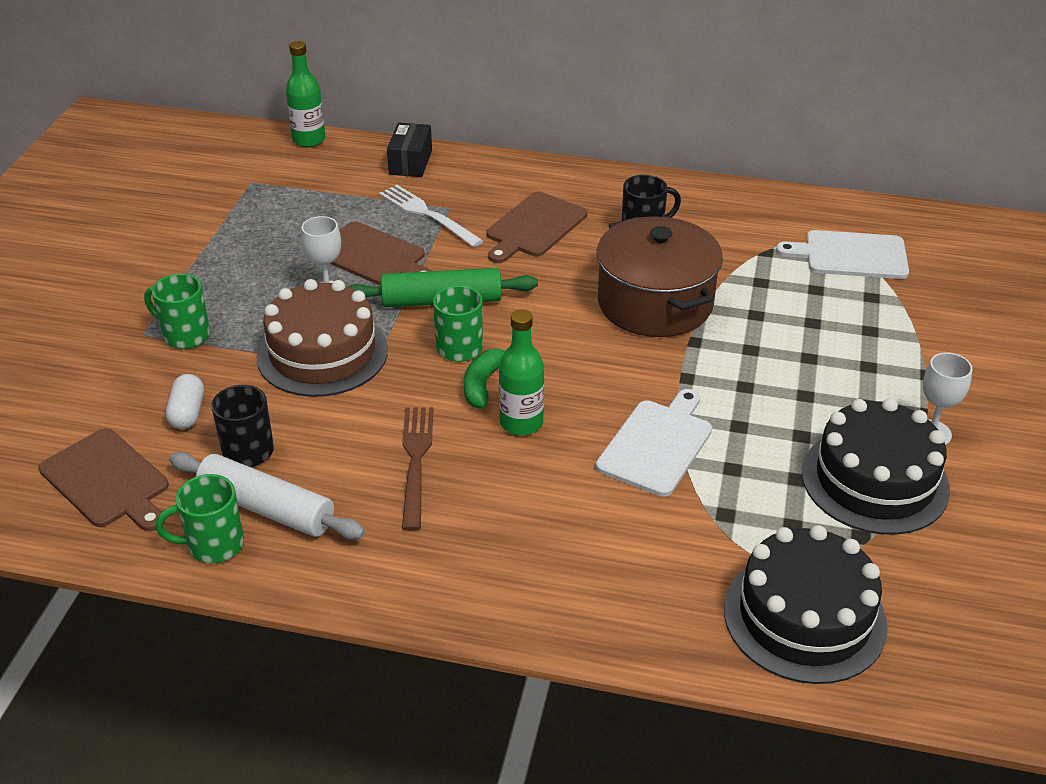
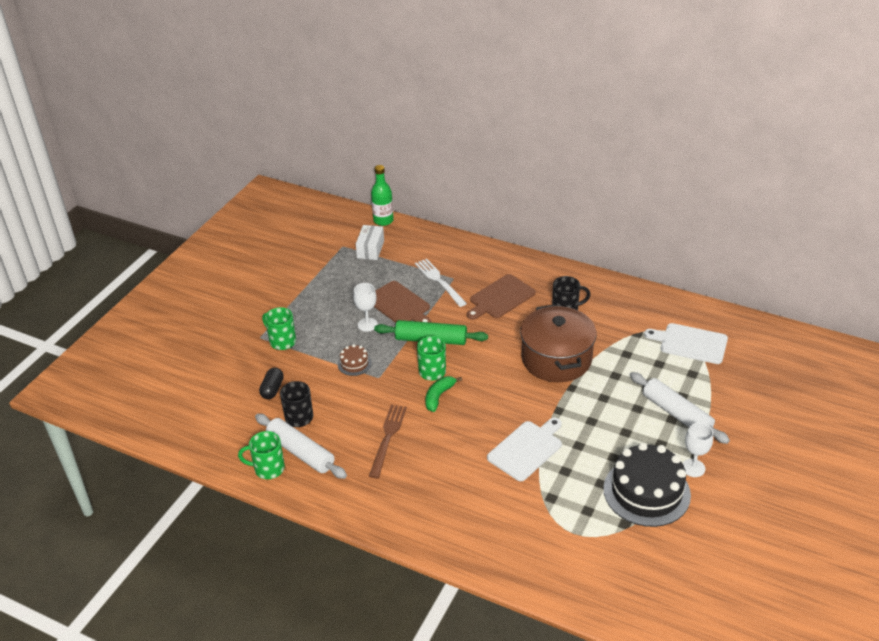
camera: 15 degrees right, 0 degrees up
brown cutting board [39,428,169,531] -> none
white capsule [166,374,204,429] -> black capsule [259,368,284,399]
brown cake [257,279,388,397] -> brown cake [338,344,372,376], size x0.45
black box [387,123,432,177] -> none
green bottle [499,309,544,435] -> none
black cake [724,525,888,684] -> none
none -> white box [356,225,384,260]
none -> white rolling pin [630,372,730,444]

